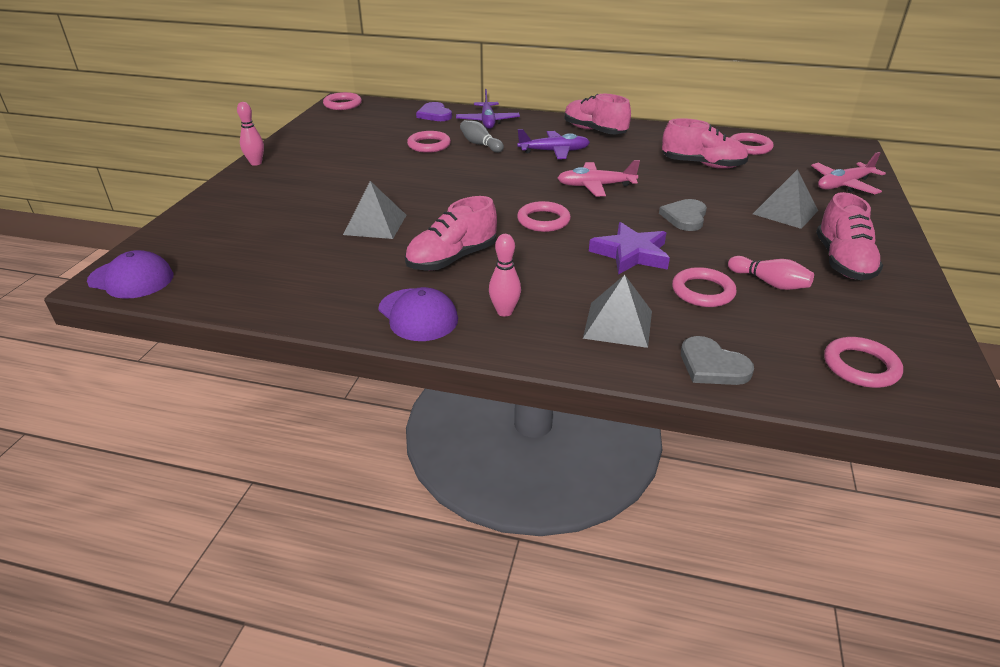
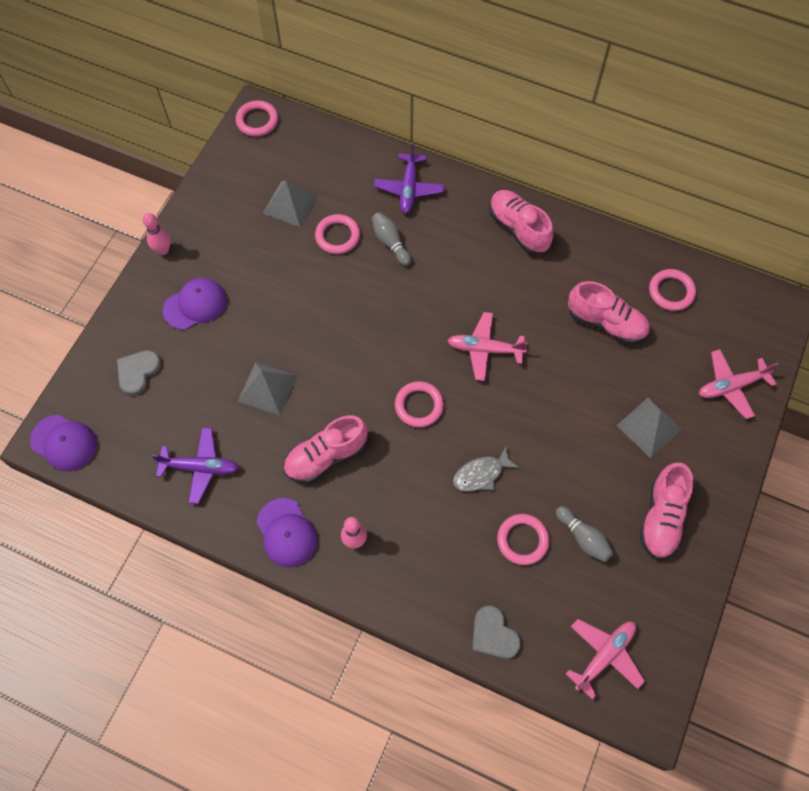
camera: 10 degrees right, 30 degrees up
purple heart [416,102,452,121] -> none
purple plane [517,129,590,159] -> purple plane moved to [151,427,239,504]
grey pyramid [583,275,652,348] -> grey pyramid moved to [263,181,318,227]
purple star [589,222,670,275] -> grey fish [453,446,519,491]
grey heart [659,199,707,231] -> grey heart moved to [117,350,161,396]
pink bowling pin [728,256,814,290] -> grey bowling pin [556,506,613,562]
pink ring [824,337,903,388] -> pink plane [566,619,645,700]
none -> purple cap [163,278,227,330]

